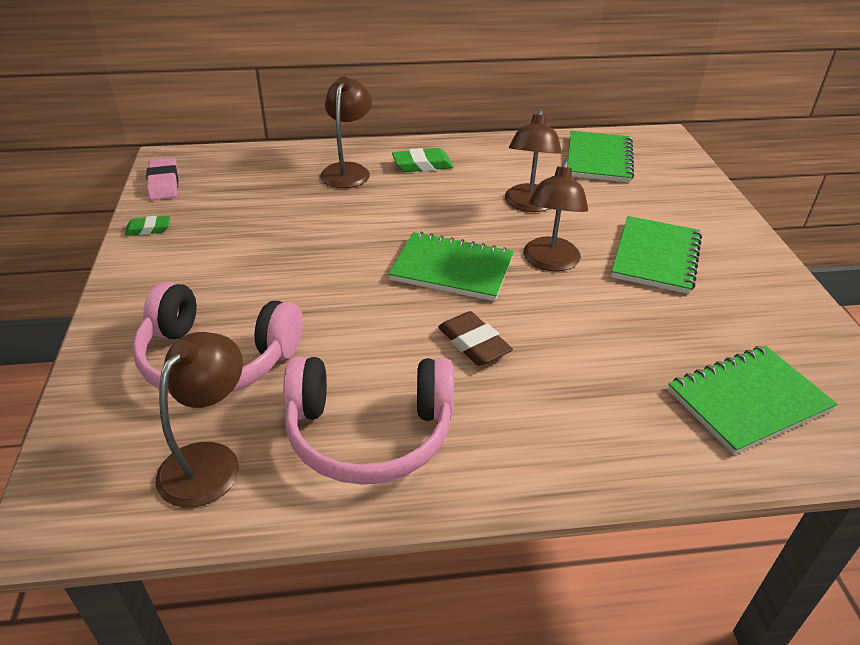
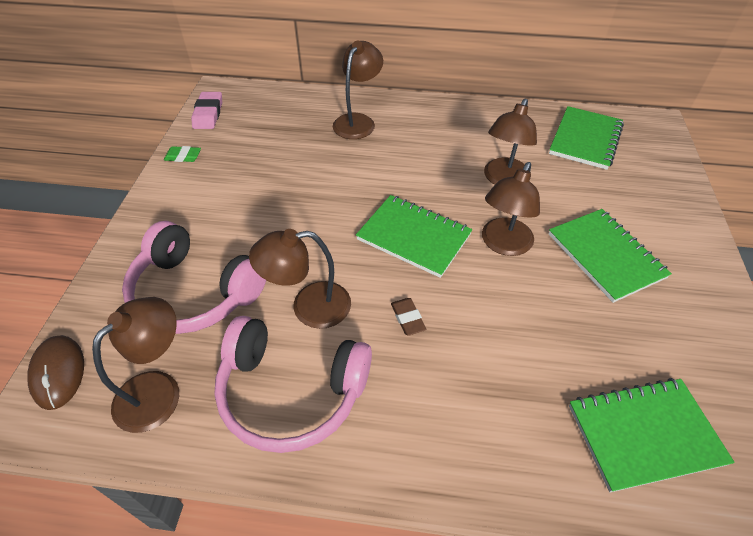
camera: 15 degrees right, 10 degrees up
green eraser [392,148,453,172] -> none
brown eraser [438,311,513,366] -> brown eraser [391,298,427,336], size x0.65
green notebook [611,216,702,294] -> green notebook turned 60 degrees counterclockwise [549,209,672,303]
none -> brown mouse [27,335,84,410]
none -> brown lamp [249,229,351,329]

